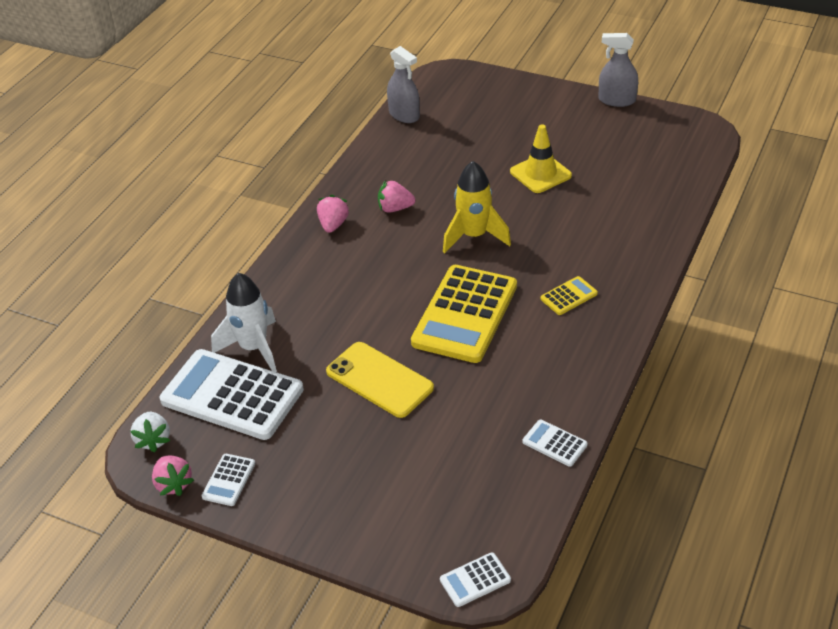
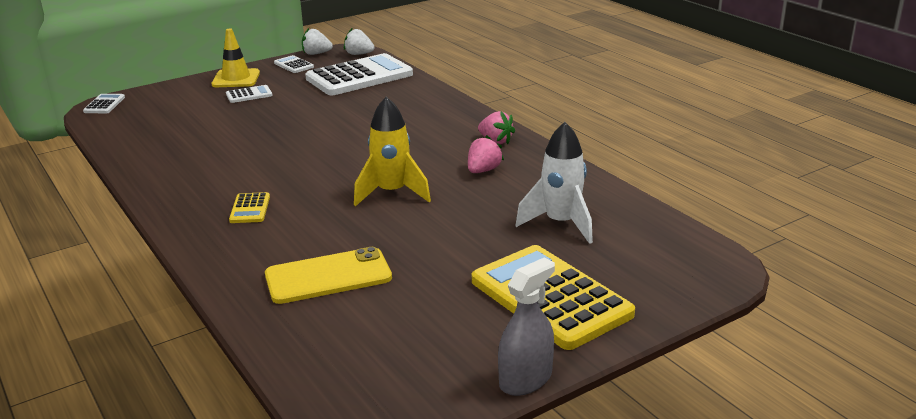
camera: 120 degrees right, 15 degrees down
pink strawberry [152,456,194,496] -> white strawberry [302,28,333,55]
white rocket [211,273,277,372] -> white rocket moved to [515,122,593,244]
yellow phone [326,342,434,418] -> yellow phone moved to [265,247,392,304]
grey spray bottle [387,46,420,123] -> none
yellow calculator [411,265,517,363] -> yellow calculator moved to [472,245,635,350]
yellow traffic cone [510,124,572,193] -> yellow traffic cone moved to [211,28,260,87]
white calculator [523,419,588,467] -> white calculator moved to [226,85,273,103]

